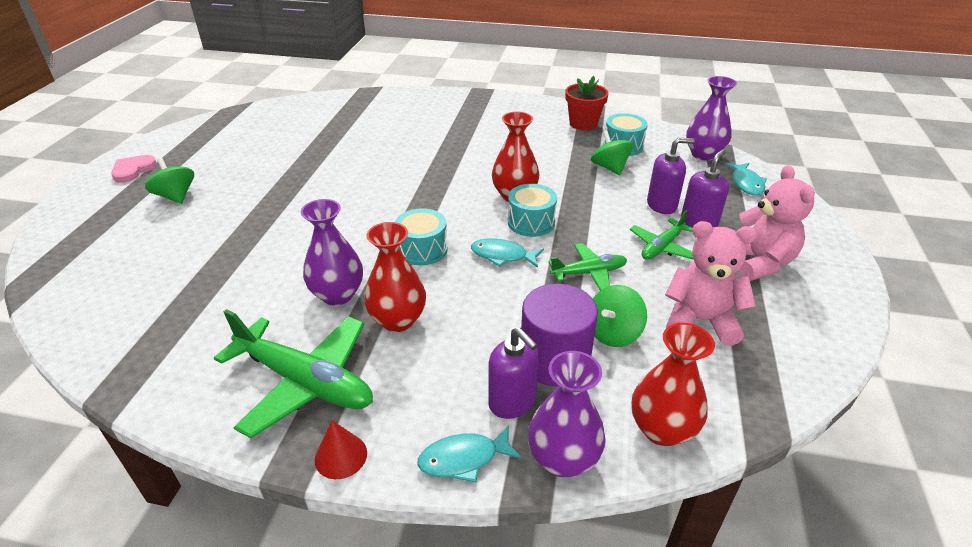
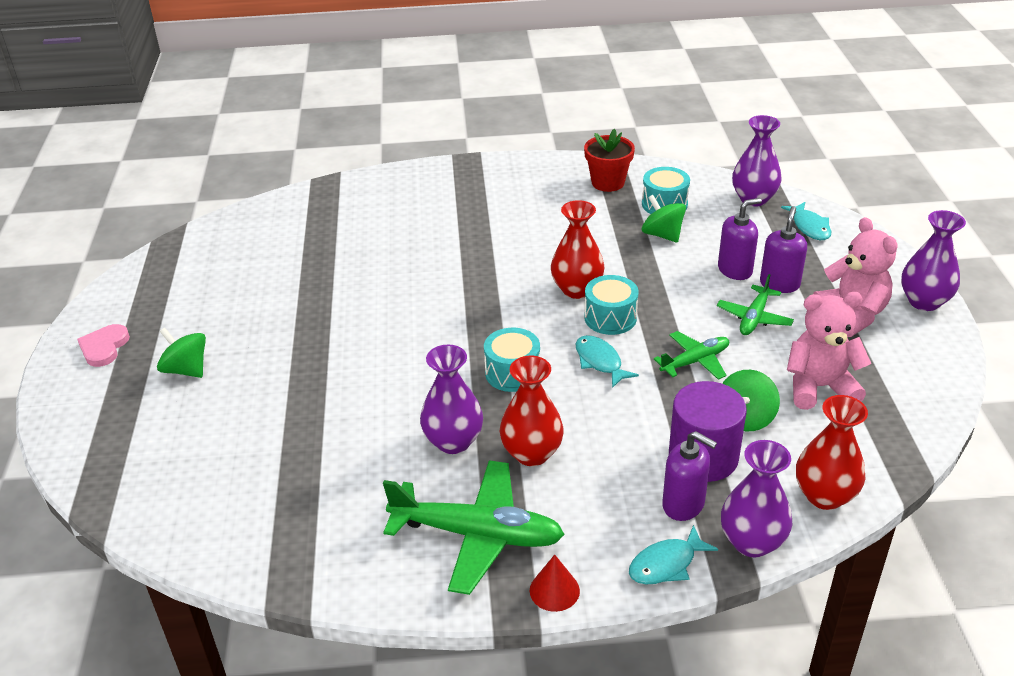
camera: 15 degrees left, 0 degrees up
turquoise fish [471,238,544,268] -> turquoise fish turned 60 degrees clockwise [576,335,639,388]
none -> purple vase [901,210,966,311]

